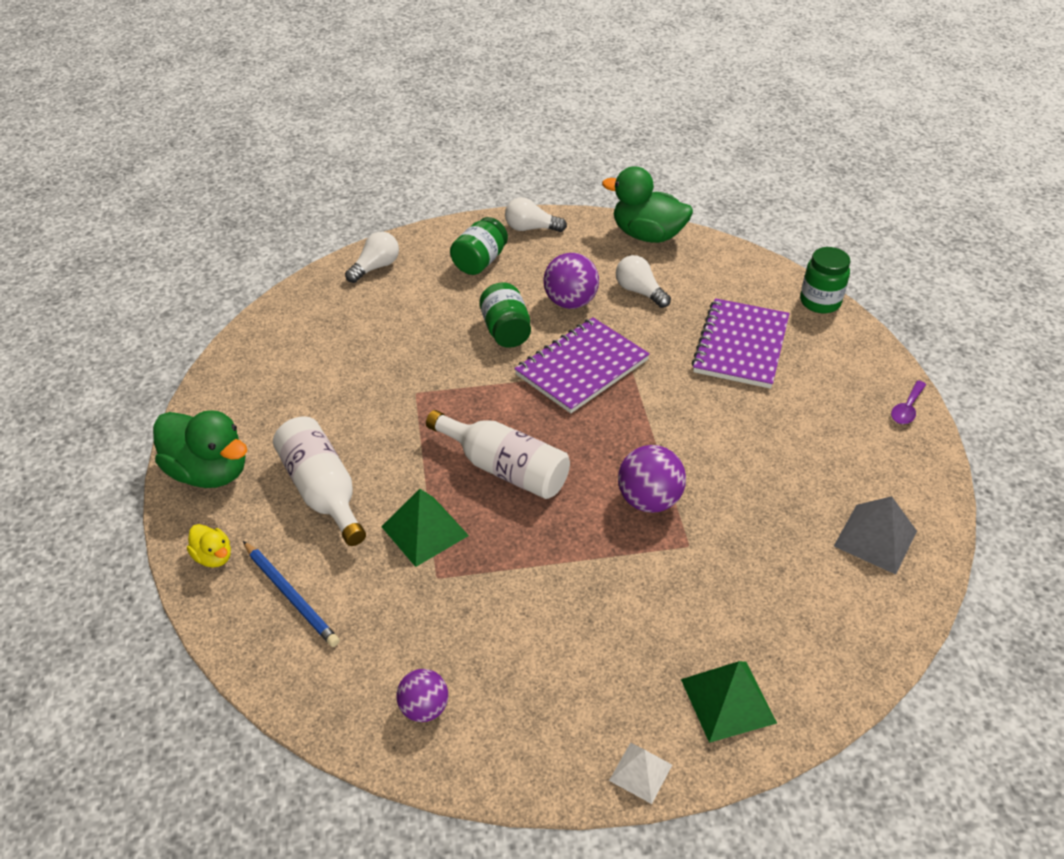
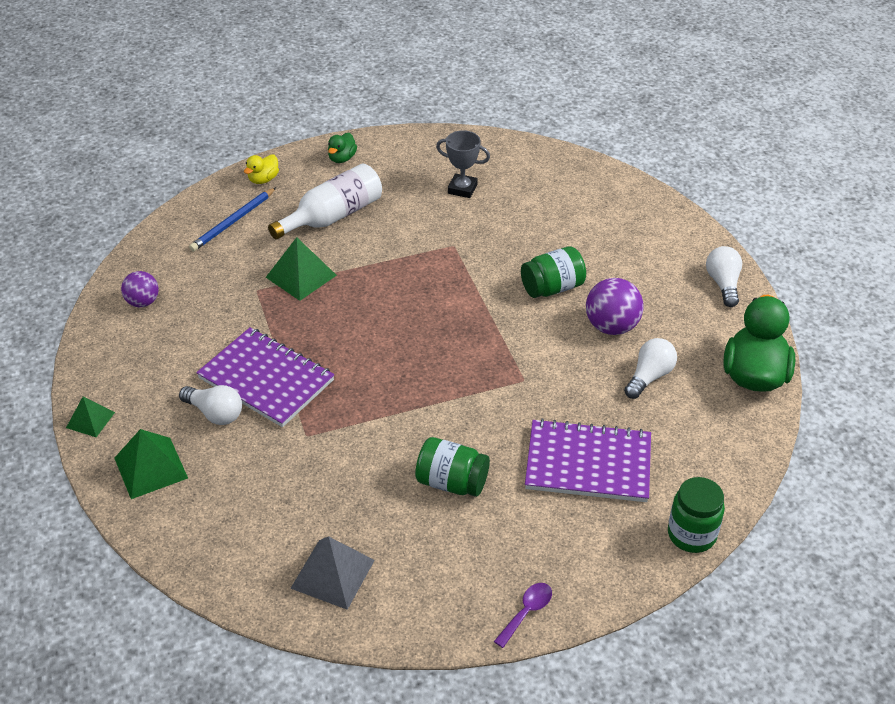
camera: 80 degrees right, 0 degrees up
green duck [153,410,247,488] -> green duck [328,133,357,163], size x0.48
white light bulb [345,231,399,283] -> white light bulb moved to [179,385,242,425]
white bottle [426,410,570,499] -> none
green jar [450,217,508,275] -> green jar moved to [415,437,490,497]
purple notebook [514,317,650,413] -> purple notebook moved to [196,327,334,427]
white pyramid [609,743,672,804] -> green pyramid [66,396,115,437]
purple ball [618,445,686,513] -> none
purple spoon [891,381,926,424] -> purple spoon turned 105 degrees clockwise [494,583,552,648]
none -> grey trophy [436,130,490,198]

